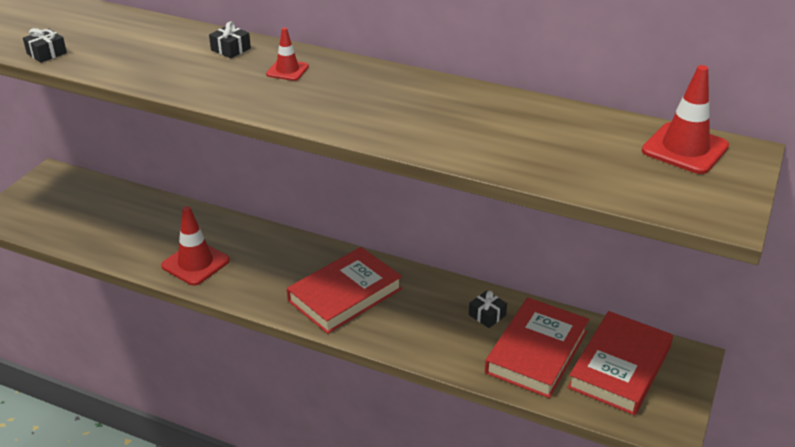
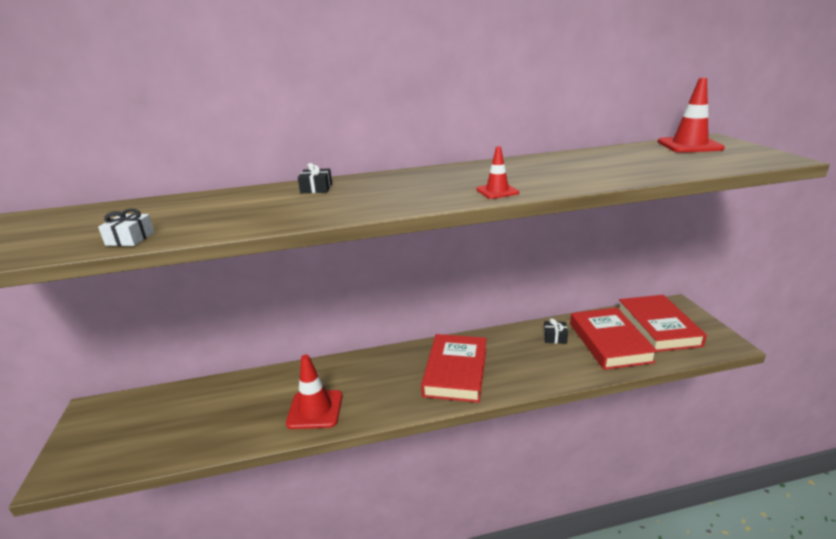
camera: 35 degrees left, 10 degrees down
black gift [23,28,67,63] -> white gift [98,208,155,246]
red traffic cone [266,27,309,81] -> red traffic cone moved to [476,146,519,199]

